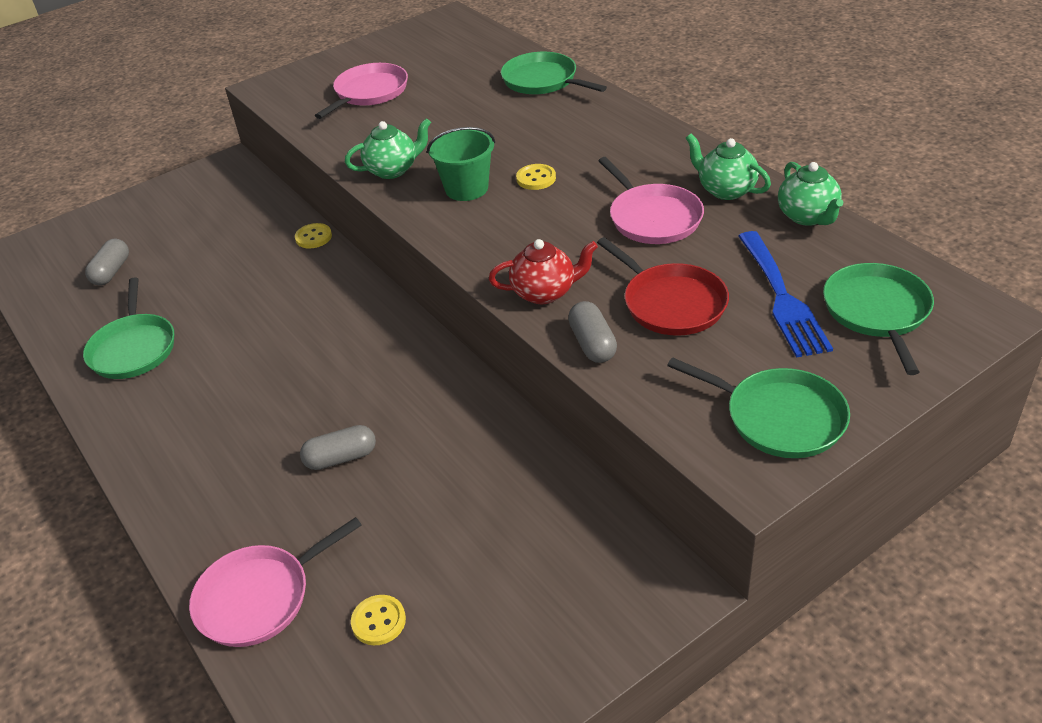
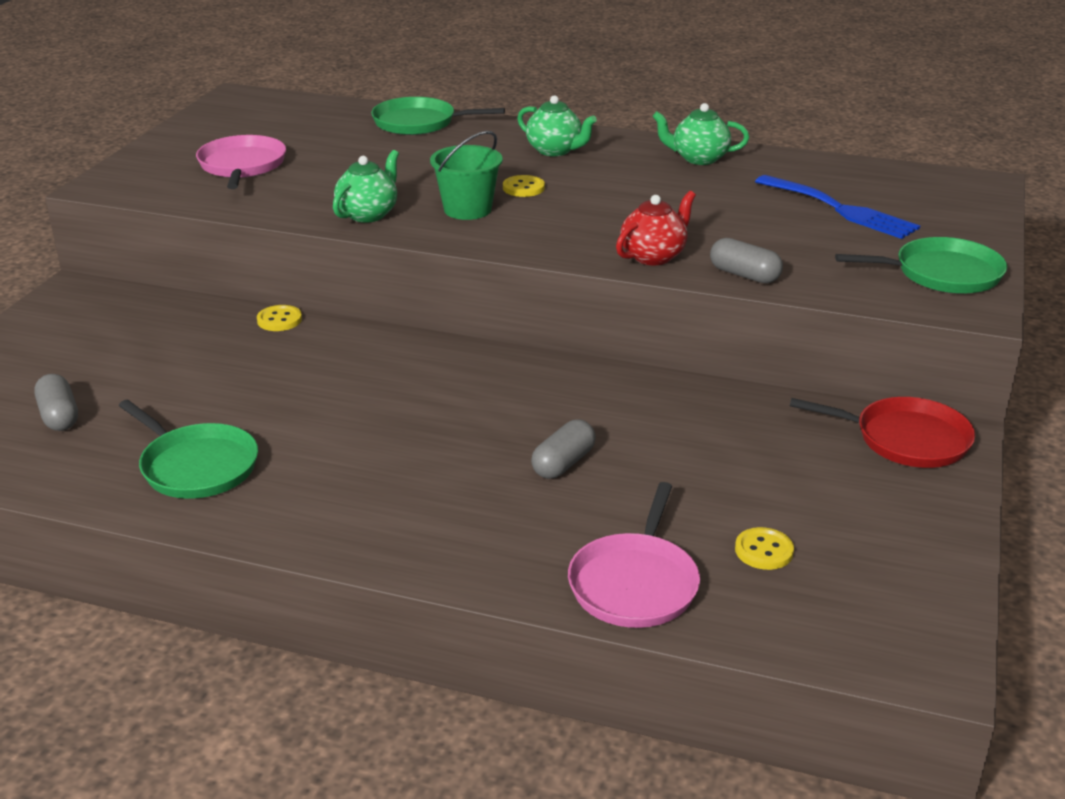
camera: 40 degrees left, 10 degrees down
red pan [597,237,729,336] -> red pan moved to [790,397,976,468]
pink pan [598,157,704,244] -> none
green teapot [778,162,843,226] -> green teapot moved to [517,95,597,156]
green pan [823,263,934,375] -> none

